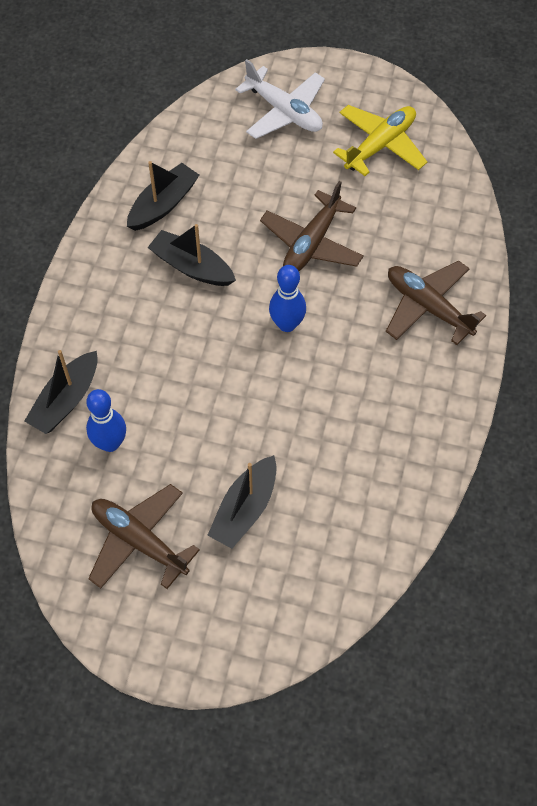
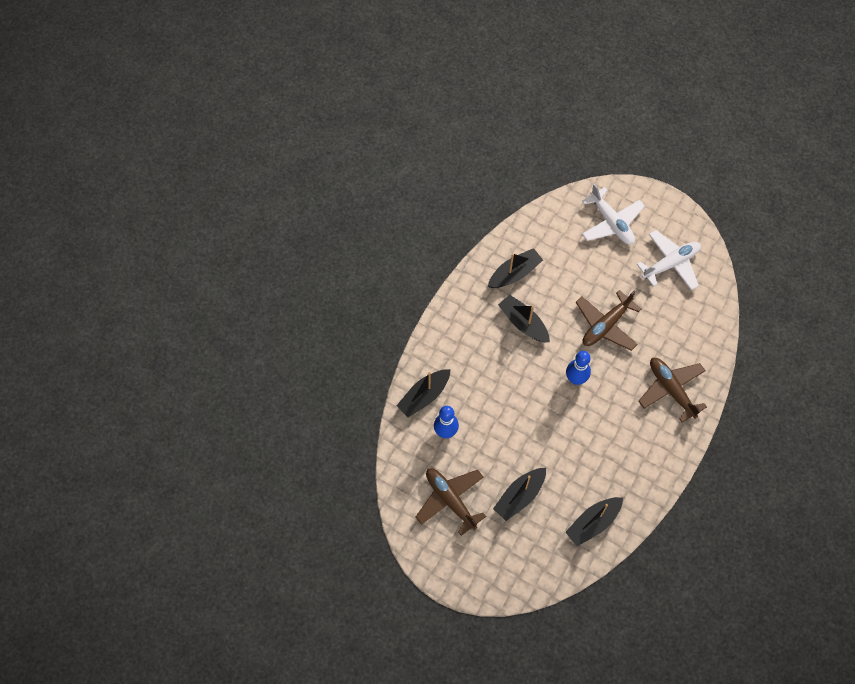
camera: 15 degrees right, 5 degrees up
yellow plane [333,105,427,176] -> white plane [637,230,701,290]
none -> black boat [565,497,623,546]

